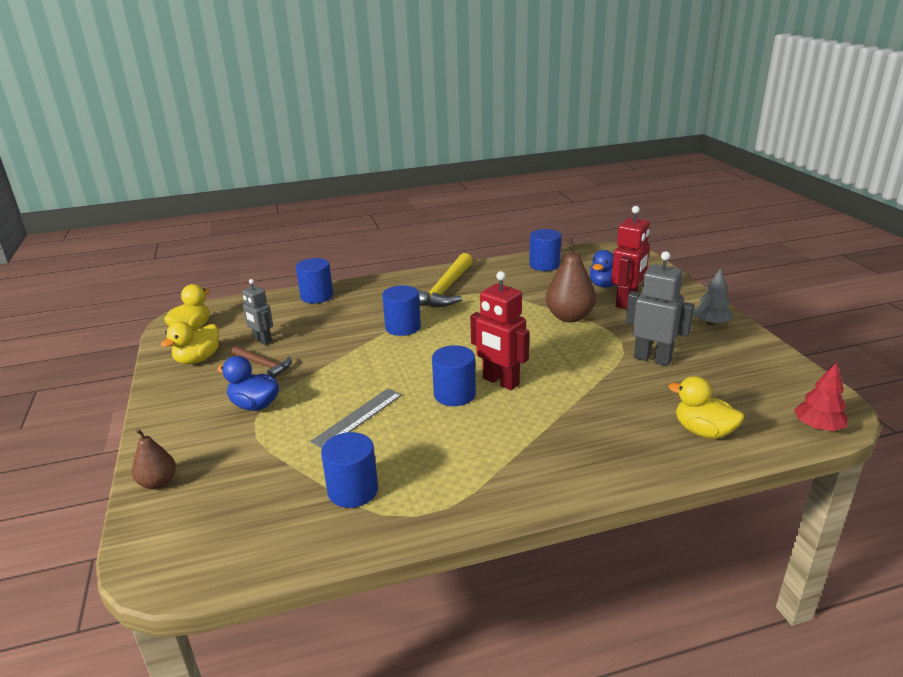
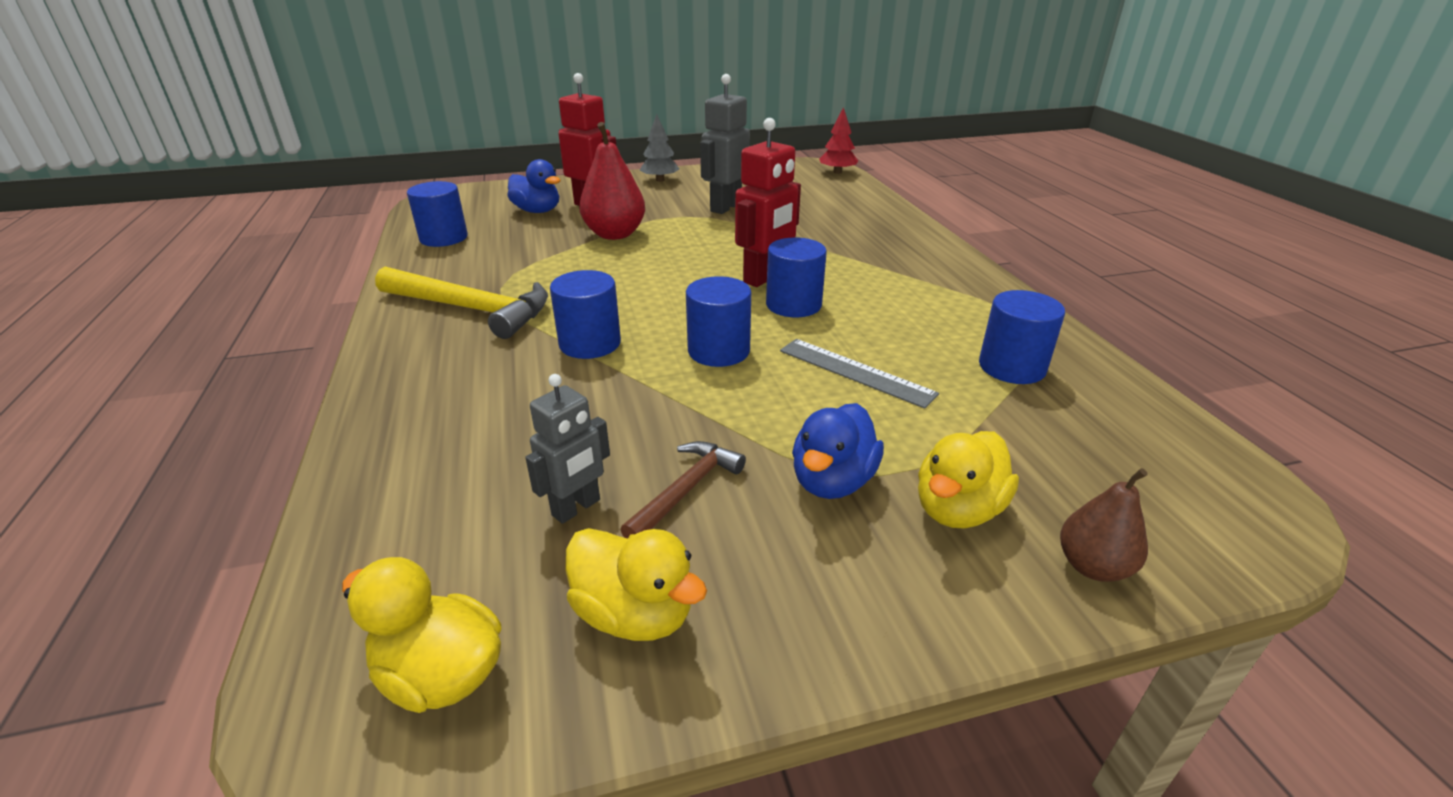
camera: 90 degrees left, 5 degrees up
blue cylinder [296,258,333,303] -> blue cylinder moved to [686,276,751,367]
brown pear [546,238,596,322] -> red pear [579,122,645,240]
yellow duck [669,376,744,439] -> yellow duck moved to [918,431,1019,529]

